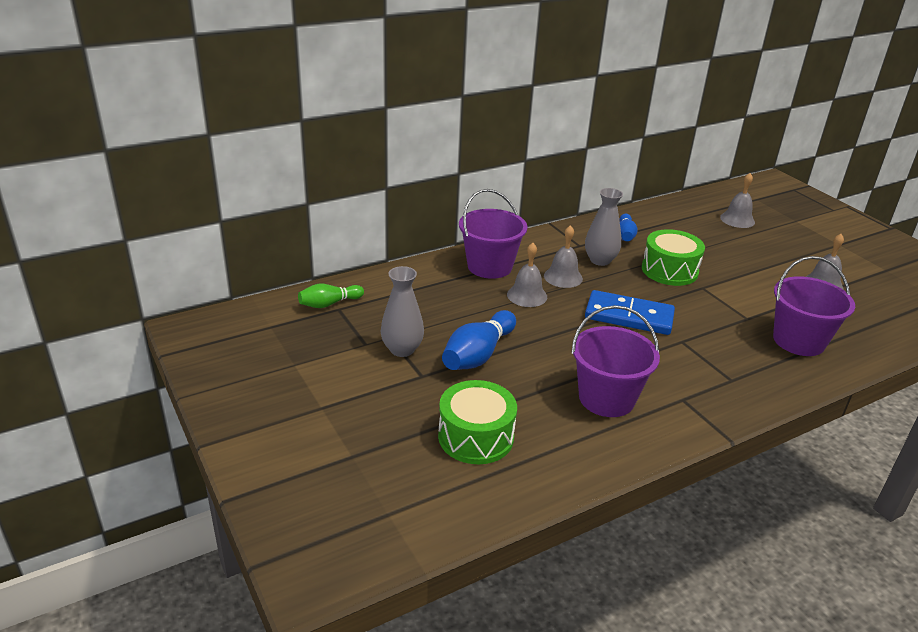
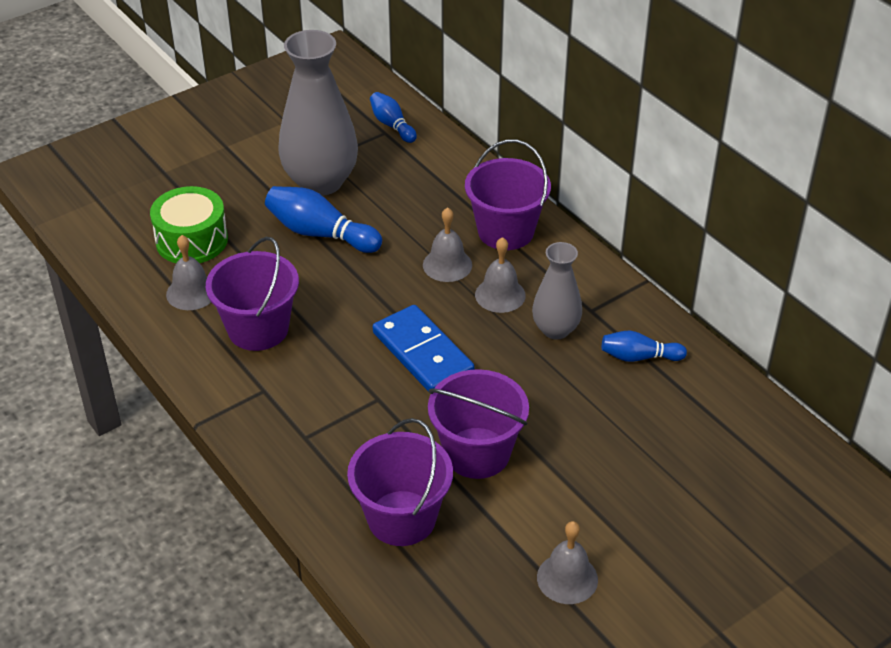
camera: 85 degrees right, 10 degrees up
green bowling pin [298,284,364,308] -> blue bowling pin [370,92,417,143]
grey vase [381,266,424,357] -> grey vase [278,30,358,196], size x1.76
blue domino [585,290,675,335] -> blue domino turned 45 degrees counterclockwise [373,305,475,391]
green drum [642,229,705,286] -> none
grey bell [720,173,755,228] -> grey bell moved to [166,235,211,310]
none -> purple bucket [428,369,529,479]

